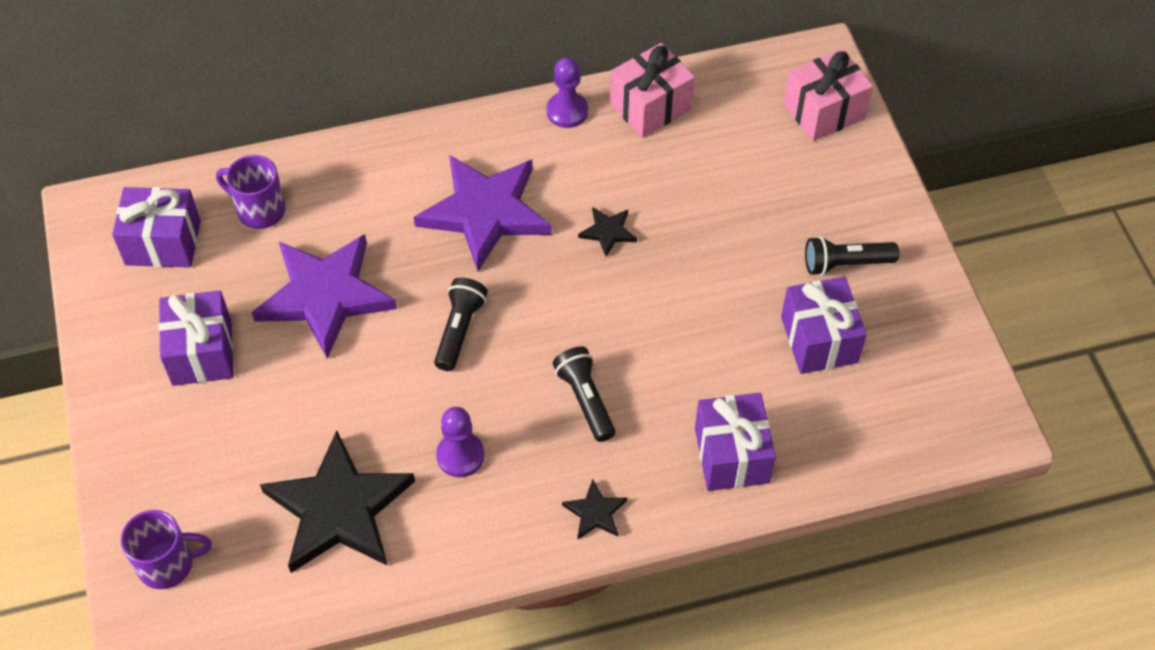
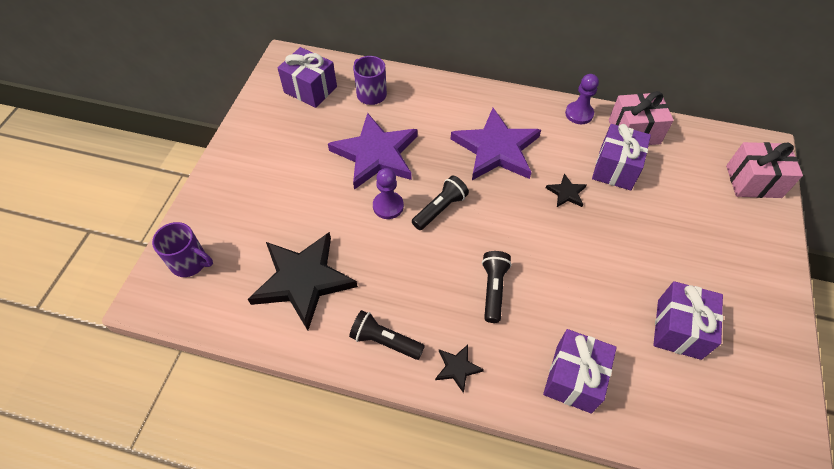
camera: 30 degrees right, 0 degrees up
purple gift [159,290,234,386] -> purple gift moved to [592,124,651,190]
purple pawn [436,407,484,477] -> purple pawn moved to [373,168,404,219]
black flashlight [805,236,899,276] -> black flashlight moved to [349,310,425,360]

